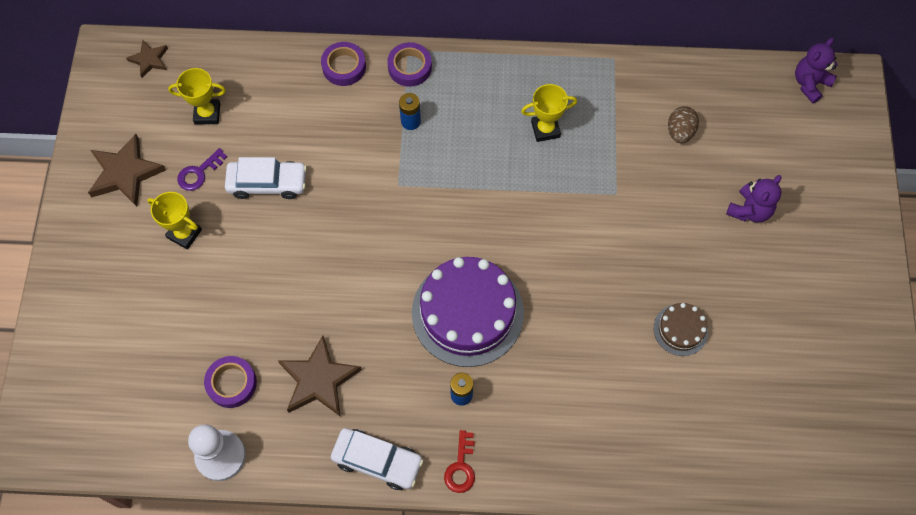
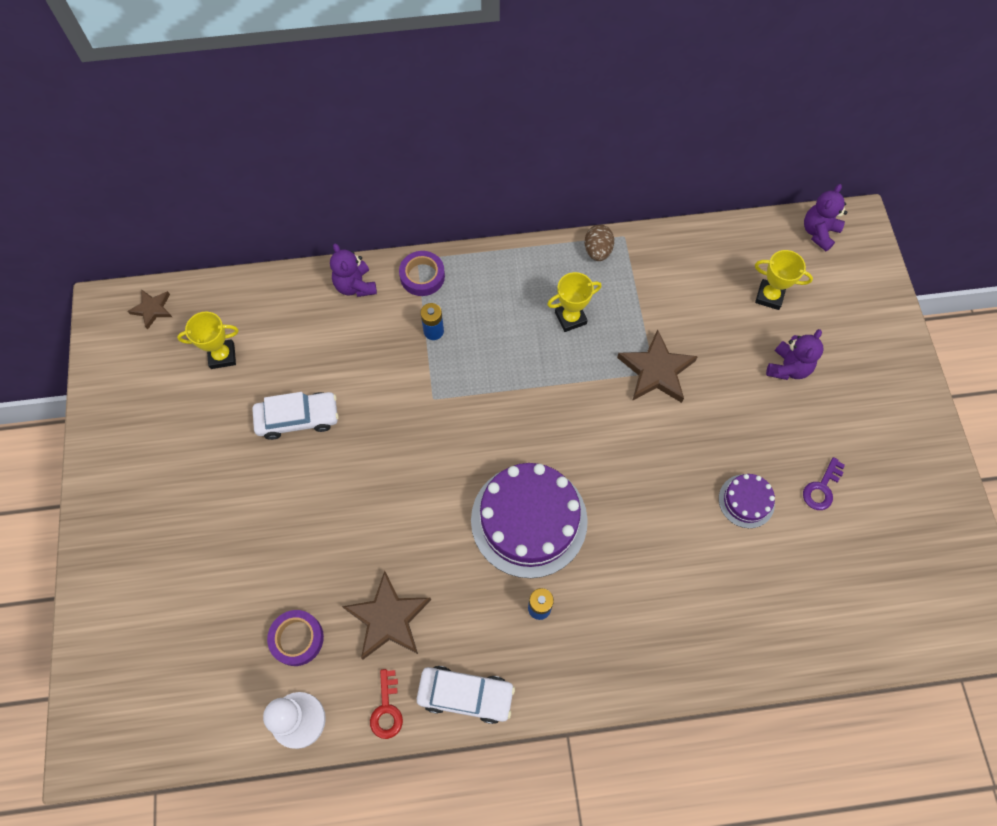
camera: 10 degrees left, 0 degrees up
brown star [88,134,166,207] -> brown star moved to [617,329,698,403]
yellow trophy [147,192,202,250] -> yellow trophy moved to [755,250,813,310]
purple key [177,148,227,191] -> purple key moved to [803,457,845,510]
purple tape [321,42,366,86] -> purple teddy bear [330,243,377,297]
red key [444,430,475,493] -> red key moved to [370,669,403,739]
brown cake [654,303,708,356] -> purple cake [719,474,775,528]
brown egg [668,106,699,143] -> brown egg moved to [585,225,614,261]

